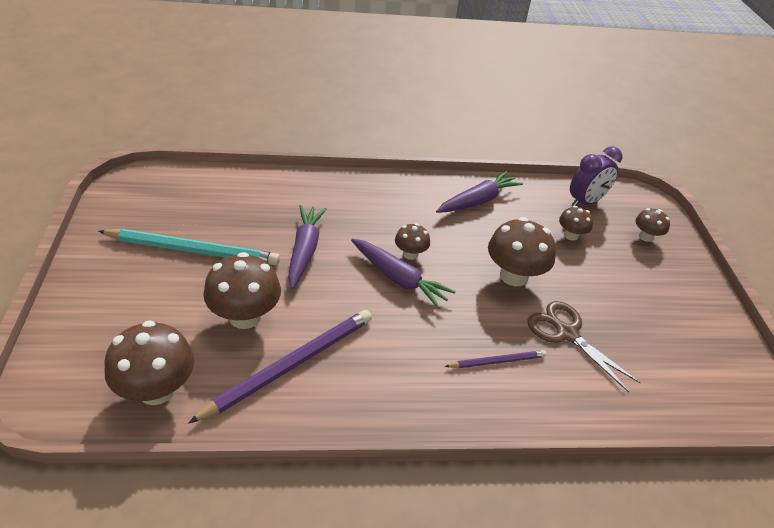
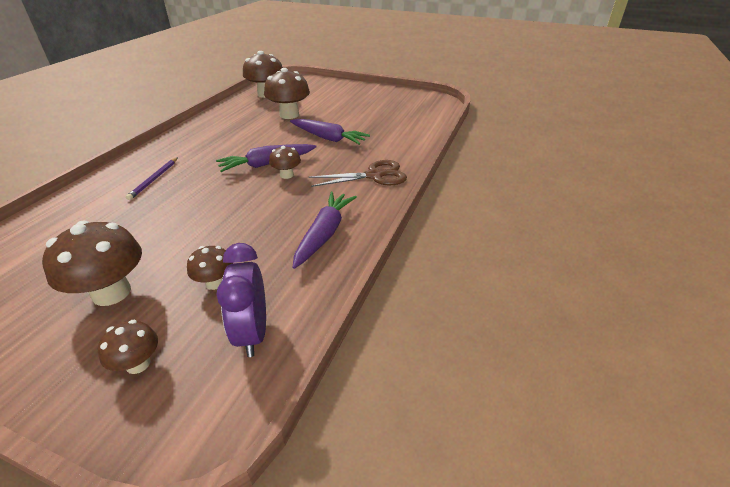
camera: 120 degrees right, 5 degrees down
turquoise pencil [98,229,280,265] -> none
purple pencil [188,310,372,424] -> none
purple carrot [436,171,523,213] -> purple carrot turned 150 degrees counterclockwise [292,192,357,269]
brown mushroom [488,217,556,286] -> brown mushroom moved to [42,221,142,306]
brown scissors [527,301,641,392] -> brown scissors moved to [309,160,407,187]

